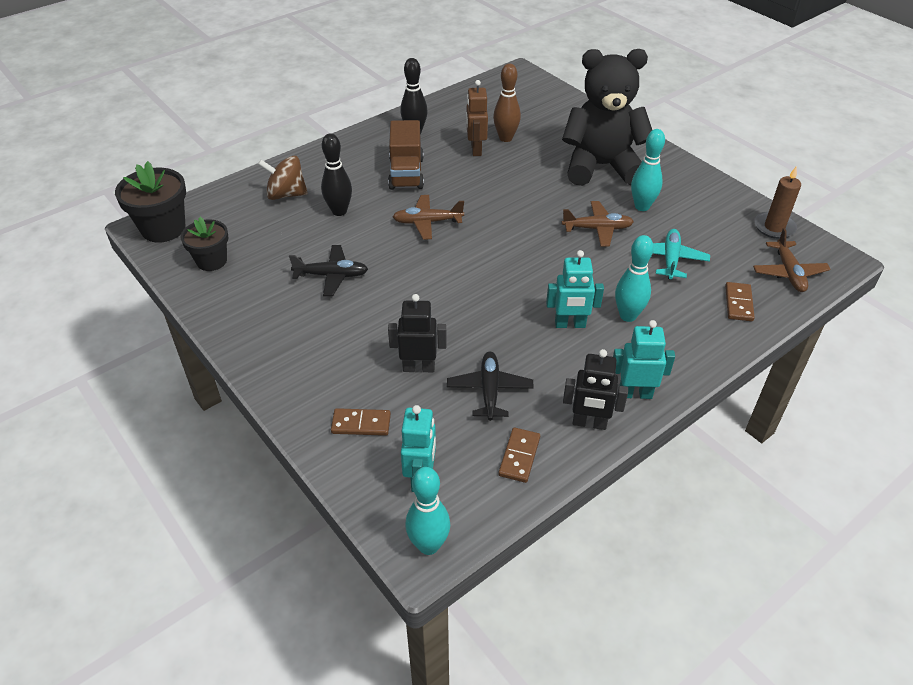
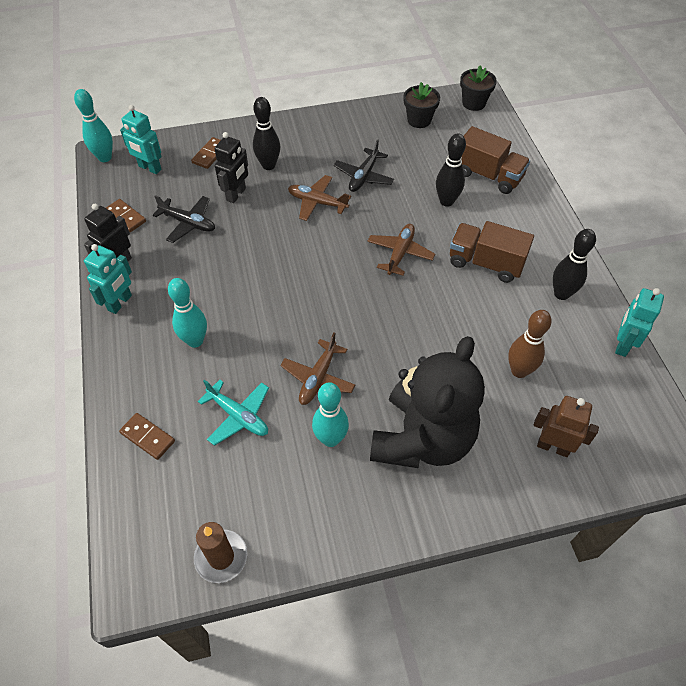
camera: 115 degrees right, 10 degrees up
black flower pot [115,161,186,243] -> black flower pot [460,65,497,111], size x0.66
brown spinning top [258,156,308,200] -> brown truck [461,126,530,194]
brown robot [466,80,488,156] -> brown robot moved to [534,396,599,457]
turquoise robot [546,250,604,328] -> turquoise robot moved to [615,288,664,357]
brown plane [753,228,831,292] -> brown plane moved to [288,175,351,221]
none -> black bowling pin [253,97,280,170]

